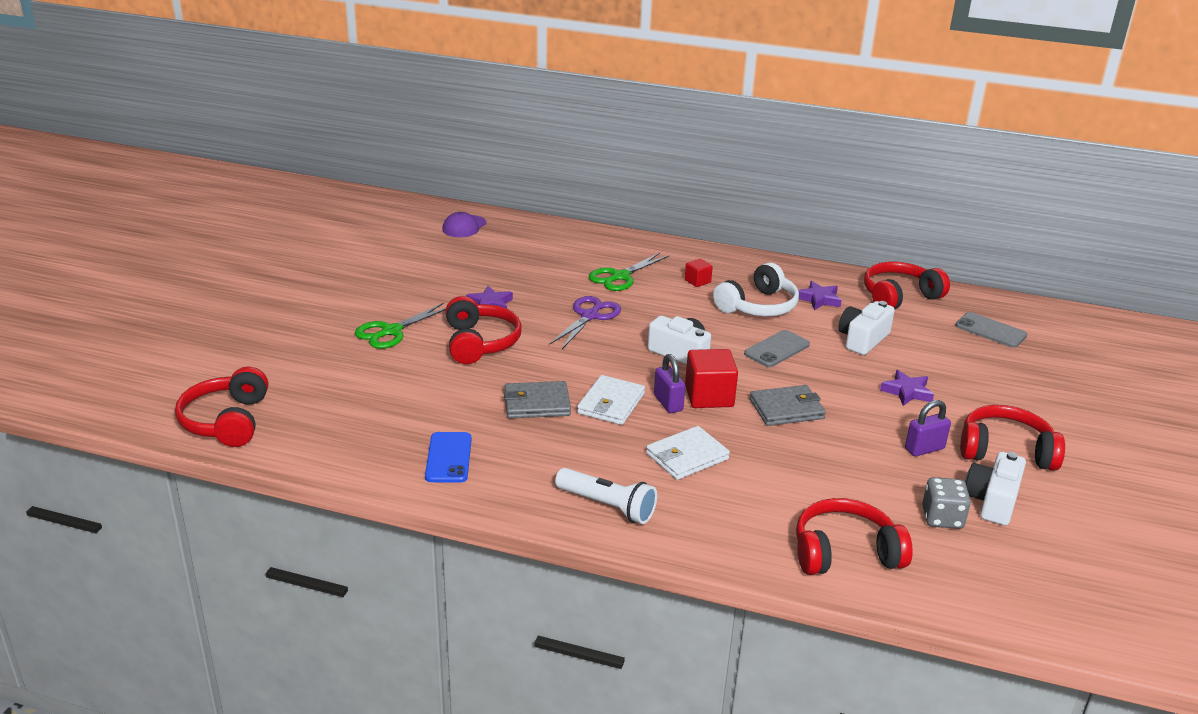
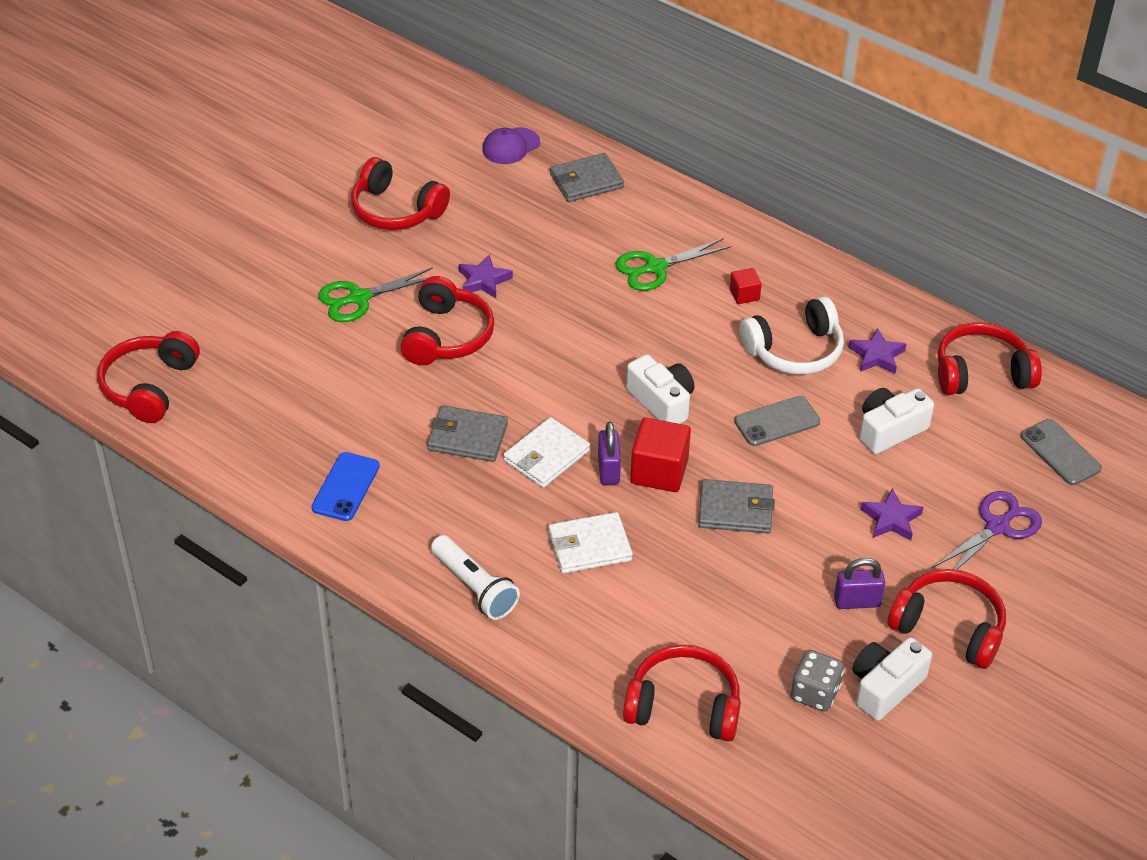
camera: 20 degrees right, 15 degrees up
purple scissors [550,296,621,349] -> purple scissors moved to [932,491,1042,570]
none -> red headphones [351,157,450,230]
none -> grey wallet [550,153,624,202]

